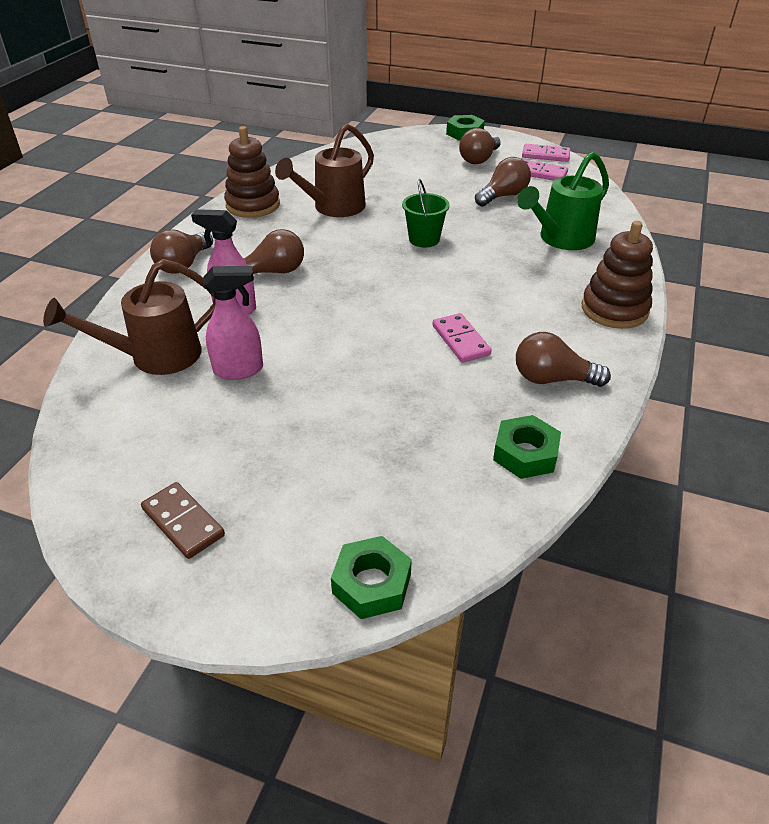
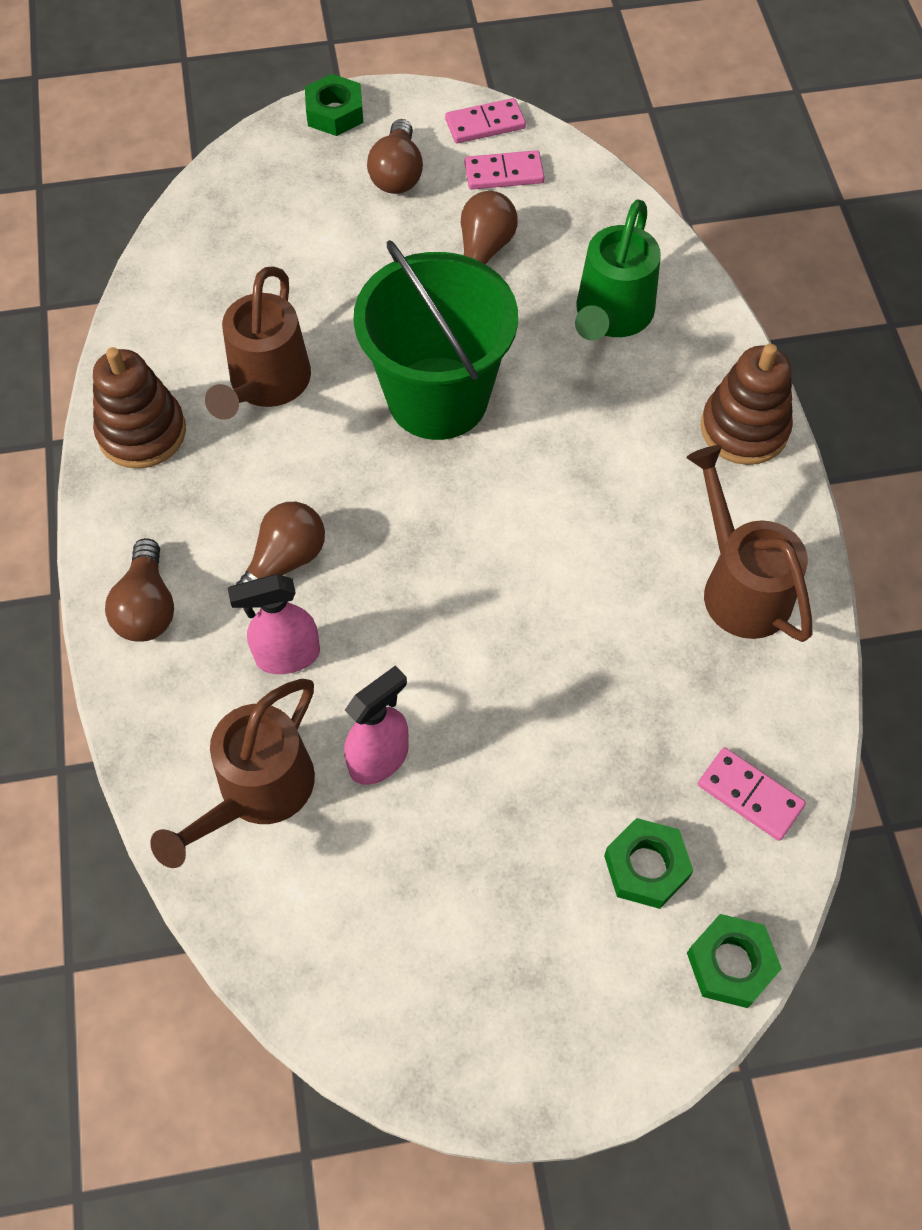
camera: 30 degrees left, 20 degrees up
brown domino [141,482,225,559] -> none
green bucket [402,179,450,248] -> green bucket [353,240,518,440], size x2.19
pink domino [433,313,492,363] -> pink domino moved to [698,747,806,841]
green nut [493,415,561,479] -> green nut moved to [604,818,693,909]
brown light bulb [516,332,611,387] -> brown watering can [686,445,812,642]

